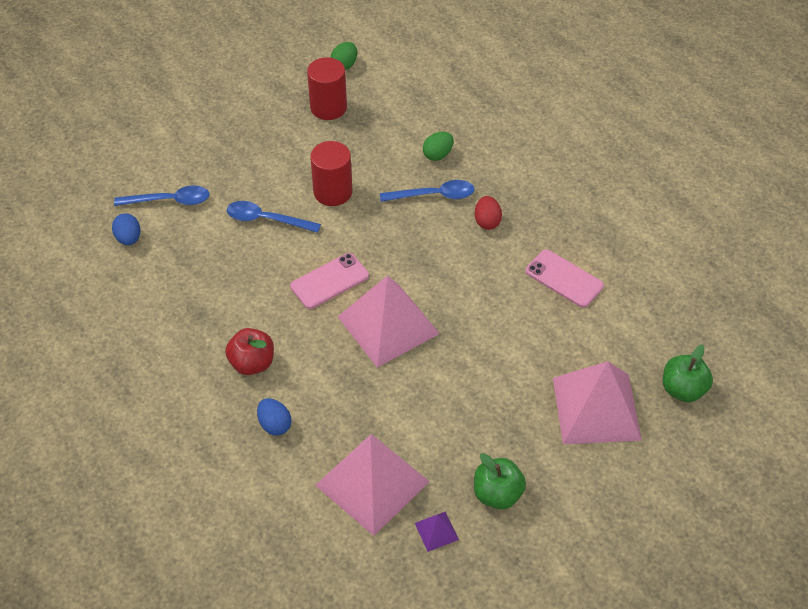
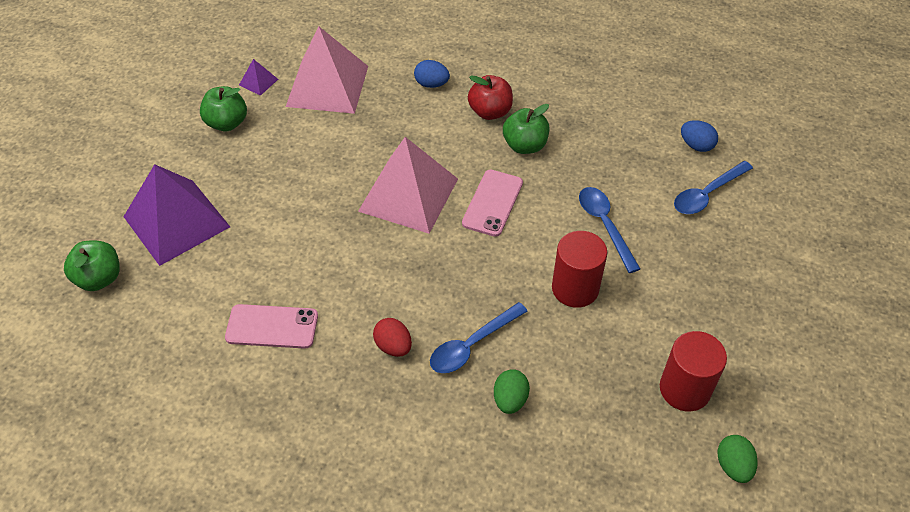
camera: 145 degrees right, 0 degrees up
blue spoon [227,201,321,233] -> blue spoon turned 90 degrees counterclockwise [579,187,640,273]
pink pyramid [553,361,642,444] -> purple pyramid [123,164,230,266]
none -> green apple [503,104,549,154]

